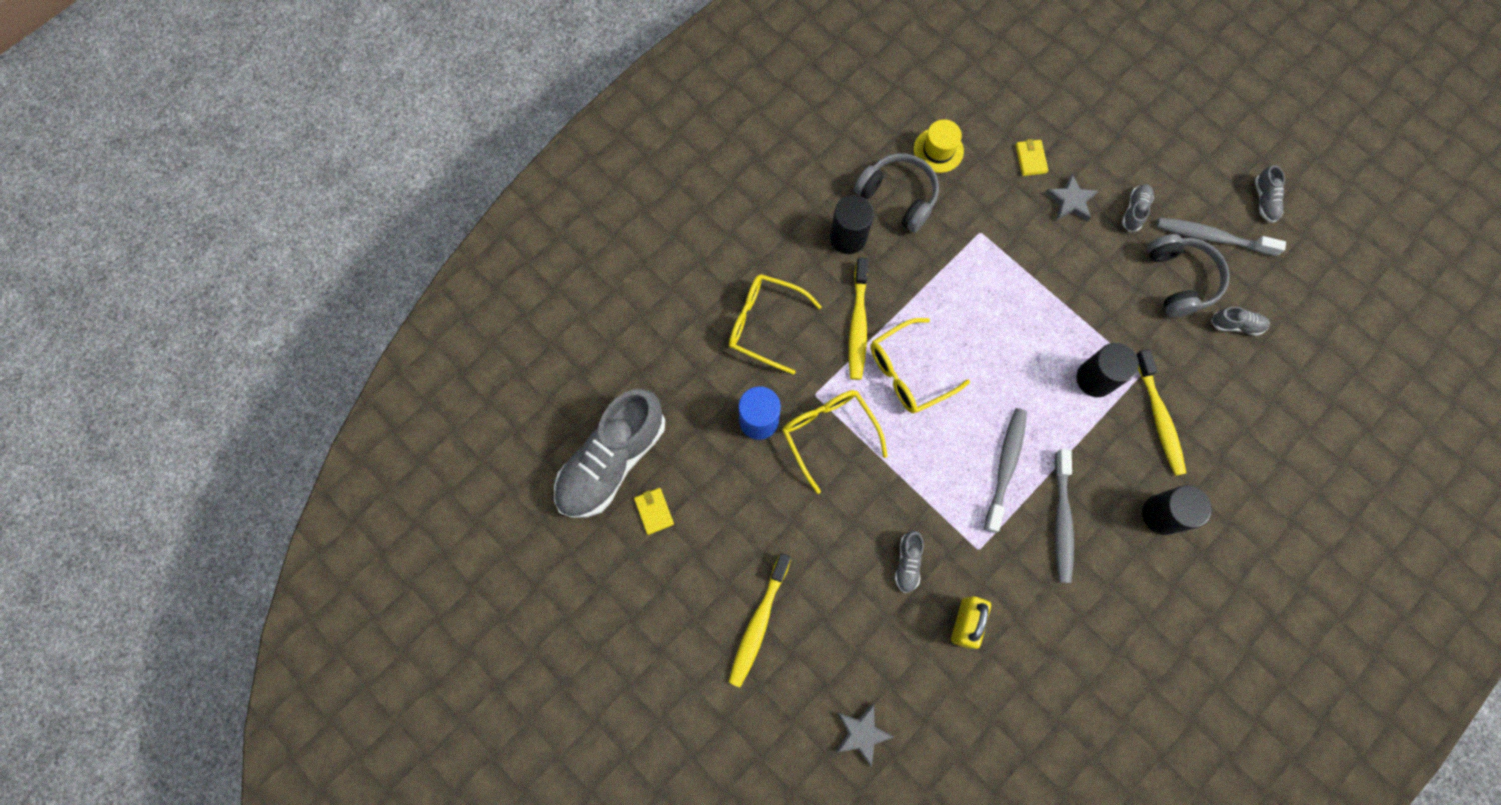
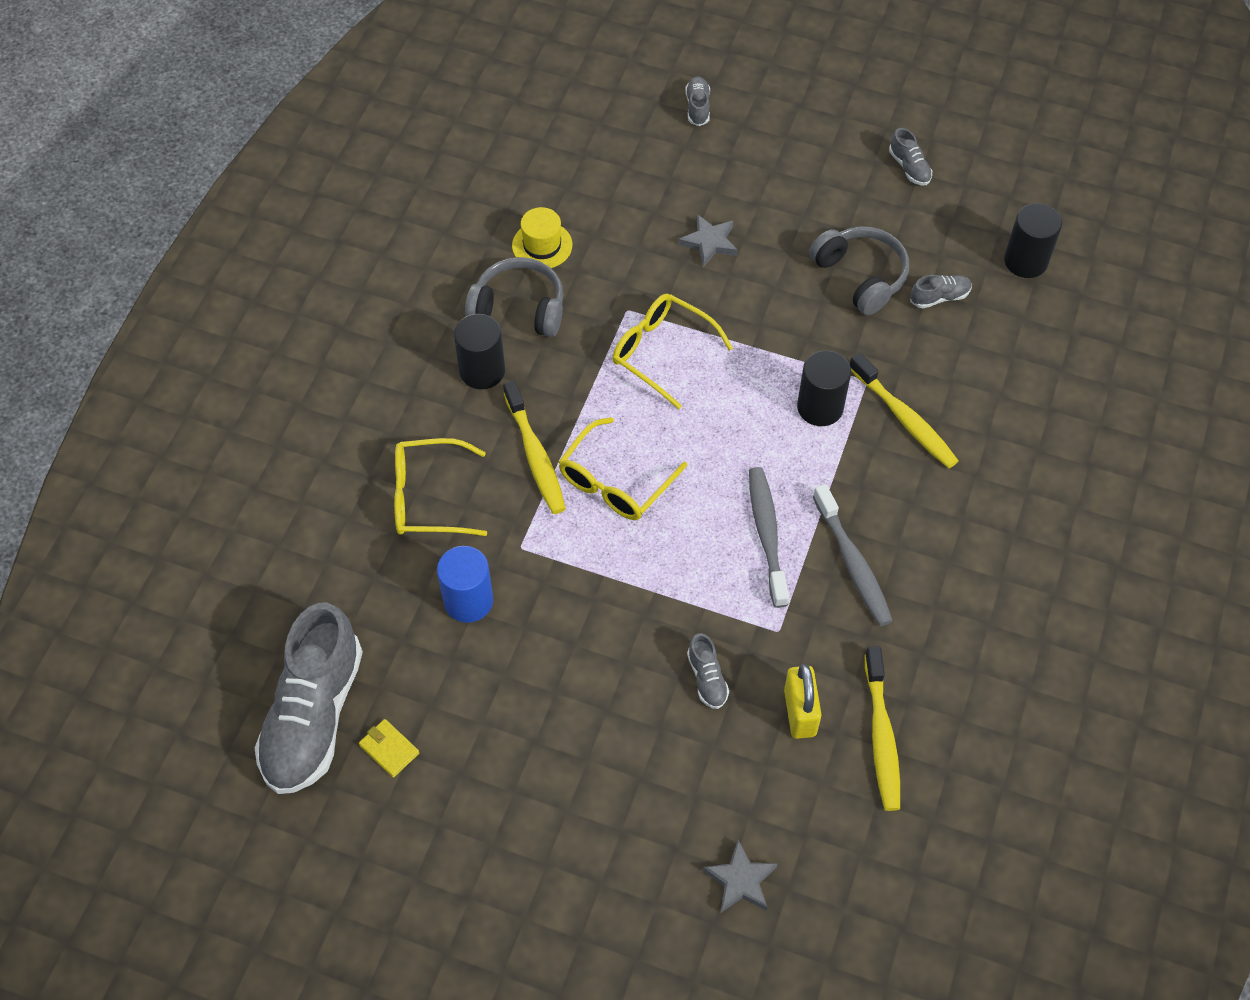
camera: 25 degrees left, 15 degrees down
yellow toothbrush [729,553,791,687] -> yellow toothbrush moved to [865,647,900,811]
yellow glasses [782,390,888,494] -> yellow glasses moved to [613,294,733,409]
yellow wallet [1015,139,1048,176] -> none
grey shoe [1122,184,1154,232] -> grey shoe moved to [685,76,710,126]
black cylinder [1142,485,1212,535] -> black cylinder moved to [1004,203,1062,278]
grey toothbrush [1156,218,1286,256] -> none

